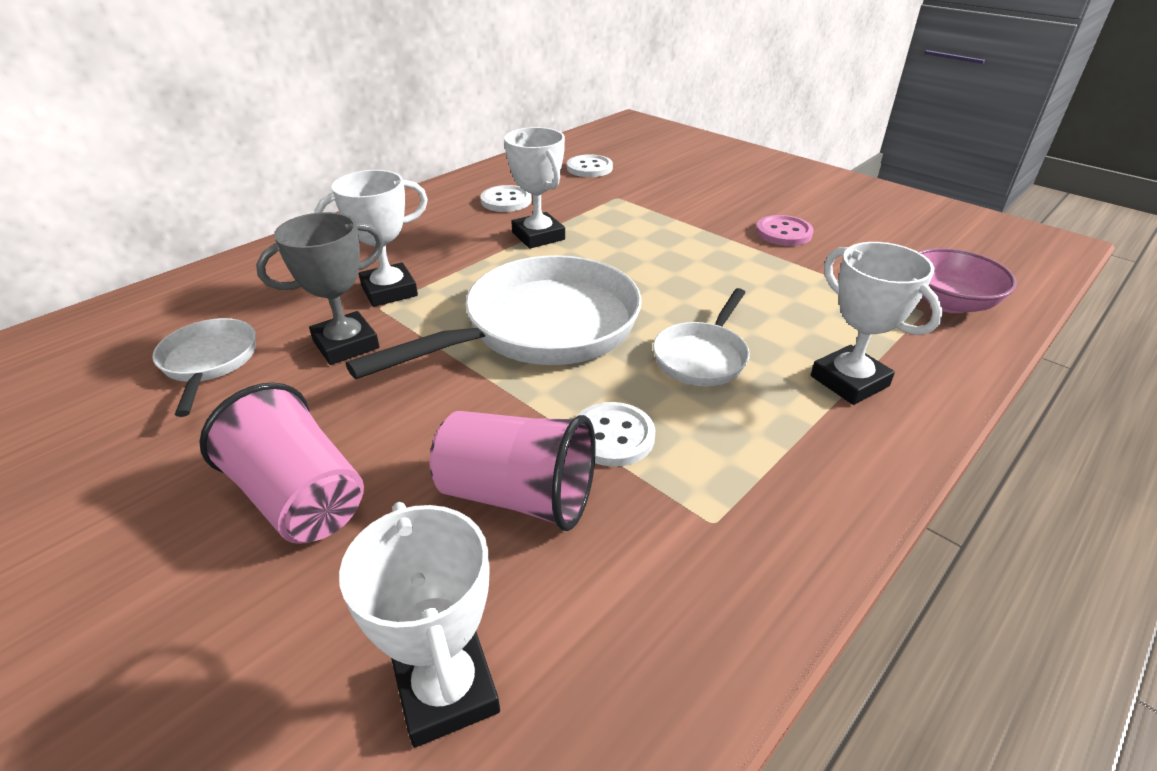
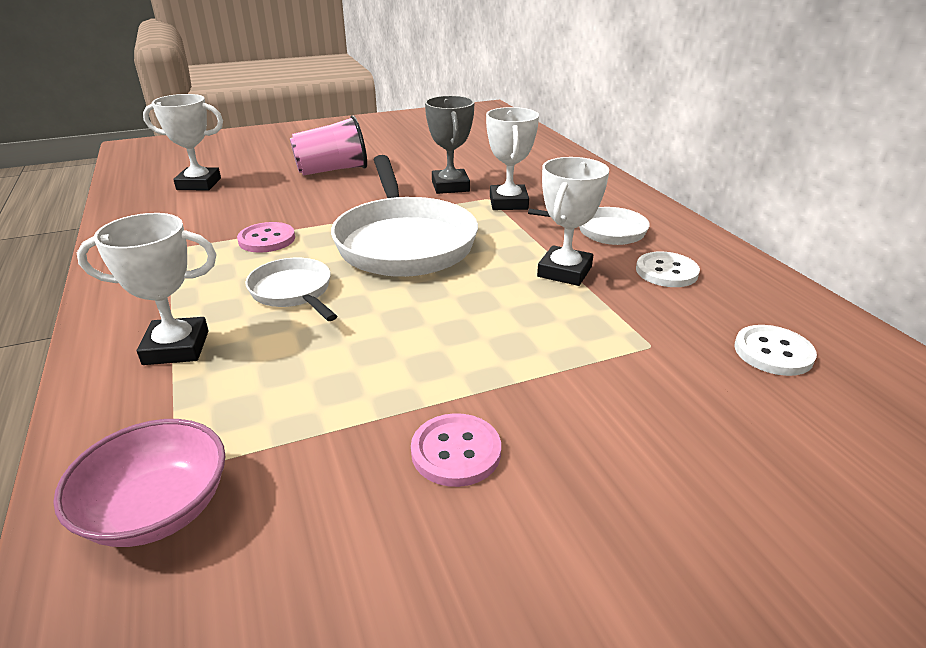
camera: 115 degrees right, 5 degrees down
white pan [152,318,256,417] -> white pan moved to [528,207,650,245]
pink cup [430,411,596,531] -> none
white trophy [504,127,565,249] -> white trophy turned 60 degrees counterclockwise [537,157,609,286]
white button [576,402,655,467] -> pink button [237,222,295,253]

